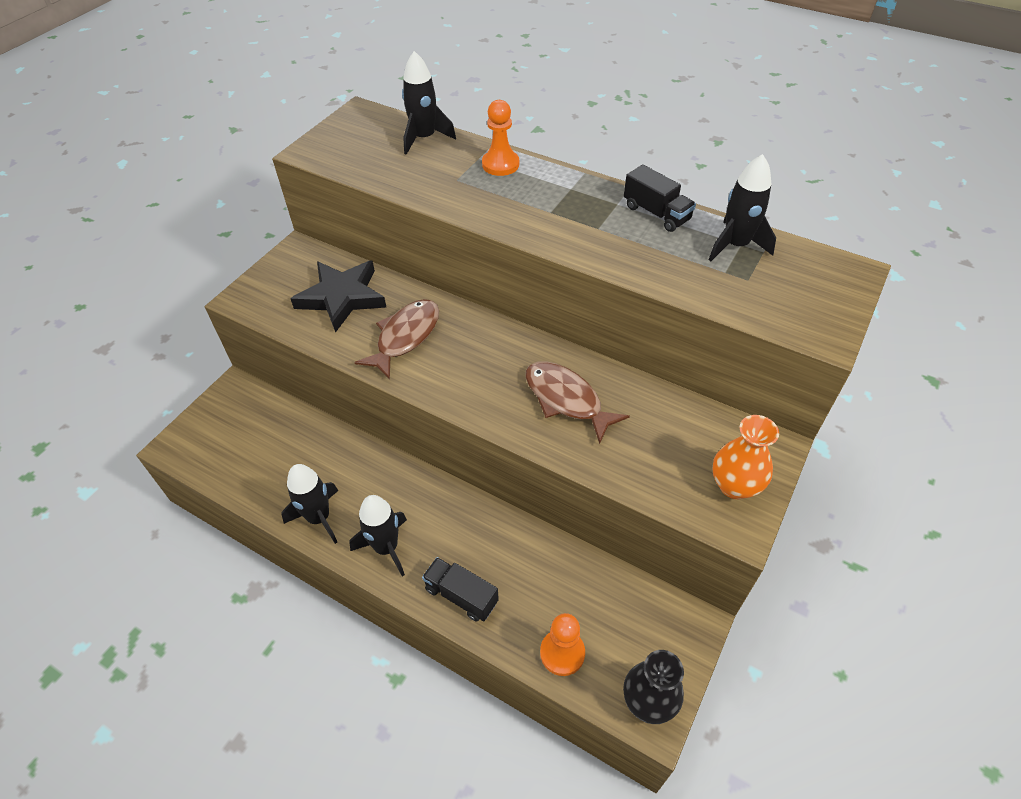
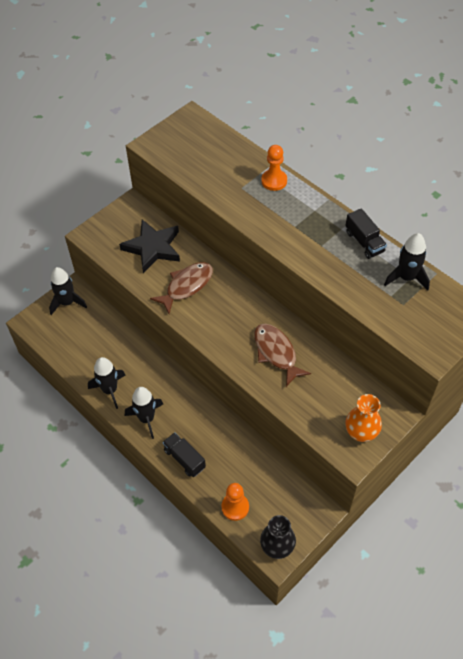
camera: 15 degrees right, 5 degrees up
black rocket [402,51,456,155] -> black rocket moved to [49,267,87,315]

